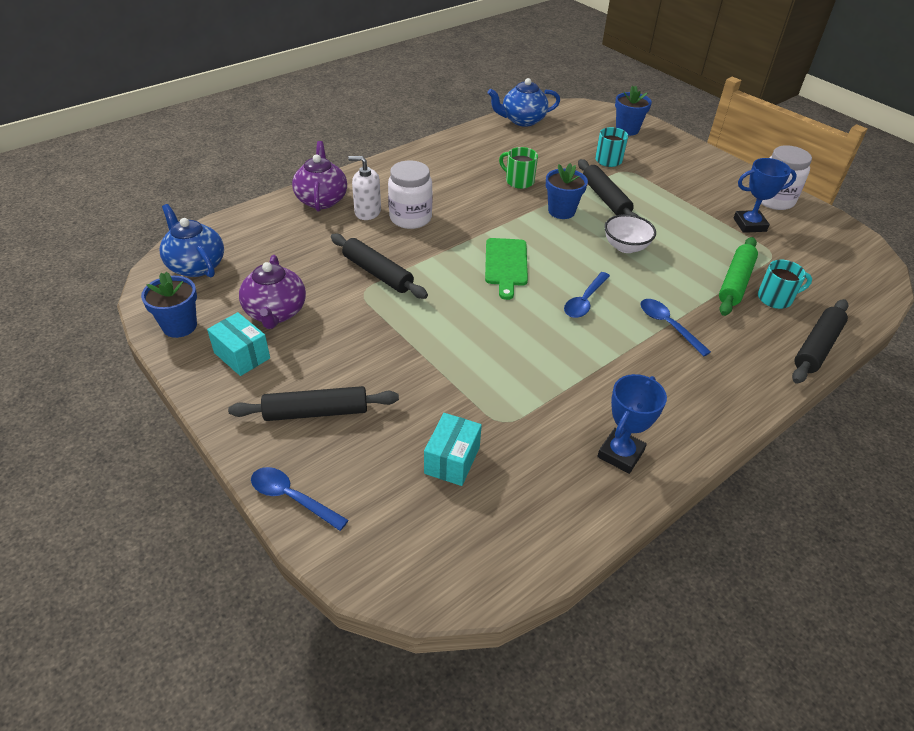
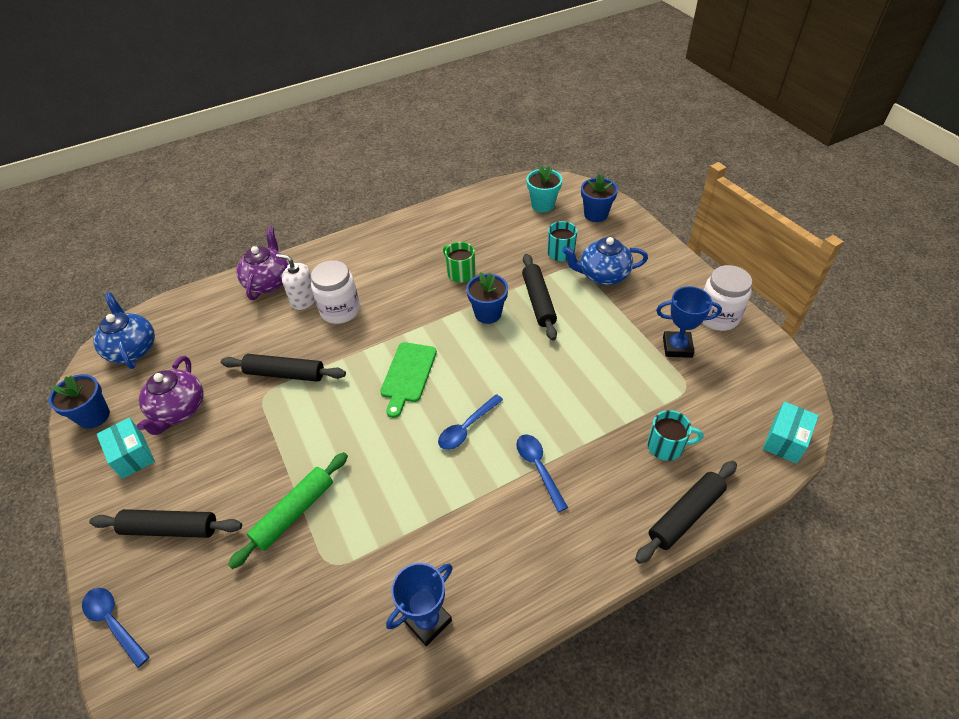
camera: 15 degrees right, 5 degrees up
black rolling pin [331,234,428,299] -> black rolling pin turned 45 degrees counterclockwise [221,354,346,382]
turquoise box [424,413,482,486] -> turquoise box moved to [763,402,819,464]
blue teapot [488,78,560,127] -> blue teapot moved to [562,237,648,285]
white bowl [604,214,656,253] -> none
green rolling pin [719,237,758,316] -> green rolling pin moved to [228,452,348,569]
none -> turquoise flower pot [527,165,562,213]

